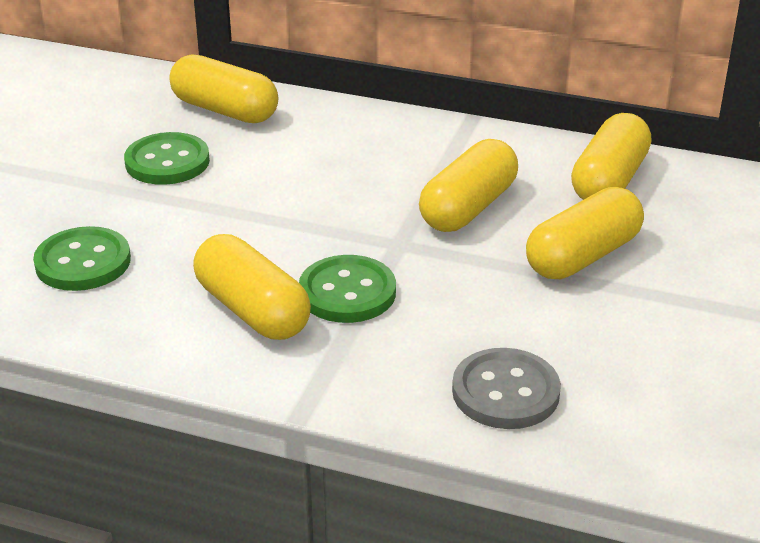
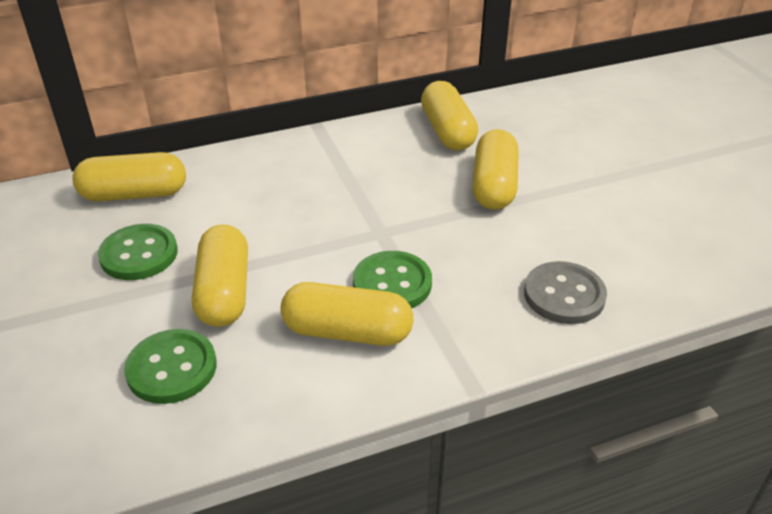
camera: 40 degrees left, 5 degrees up
yellow capsule [419,139,518,232] -> yellow capsule moved to [192,224,248,327]

